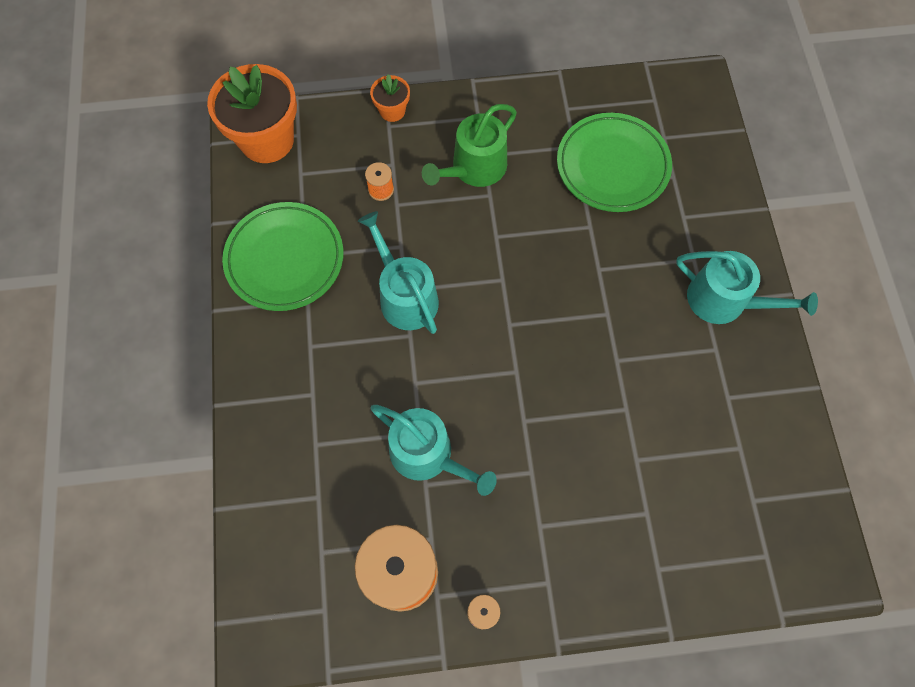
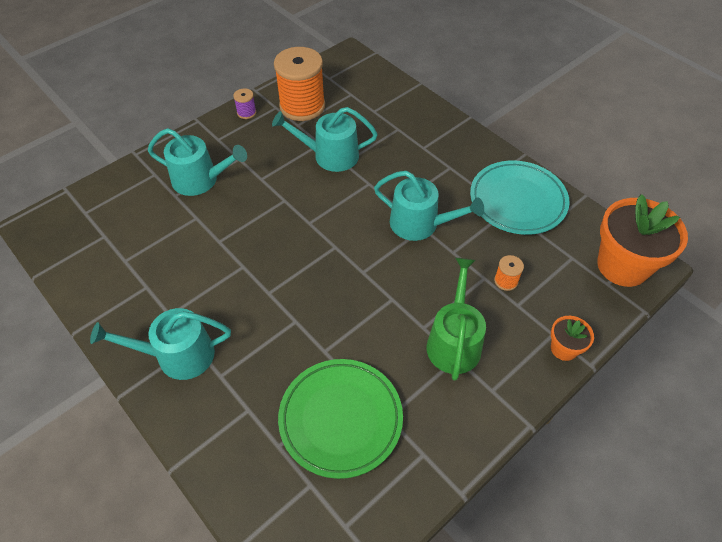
camera: 145 degrees right, 15 degrees down
green plate [222,202,343,311] -> turquoise plate [470,160,570,235]
none -> turquoise watering can [148,128,247,196]

